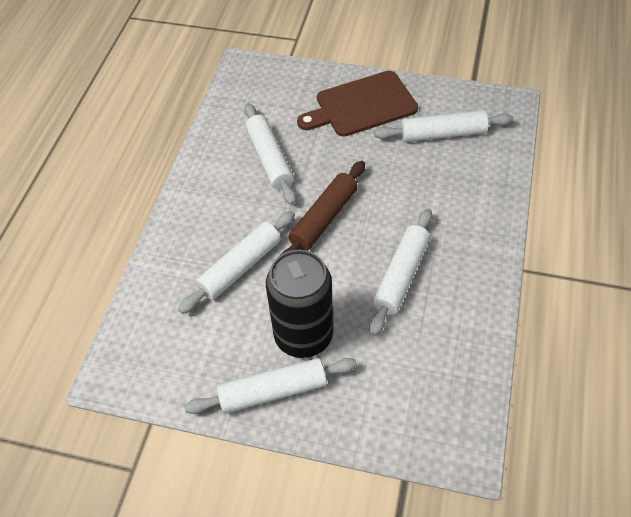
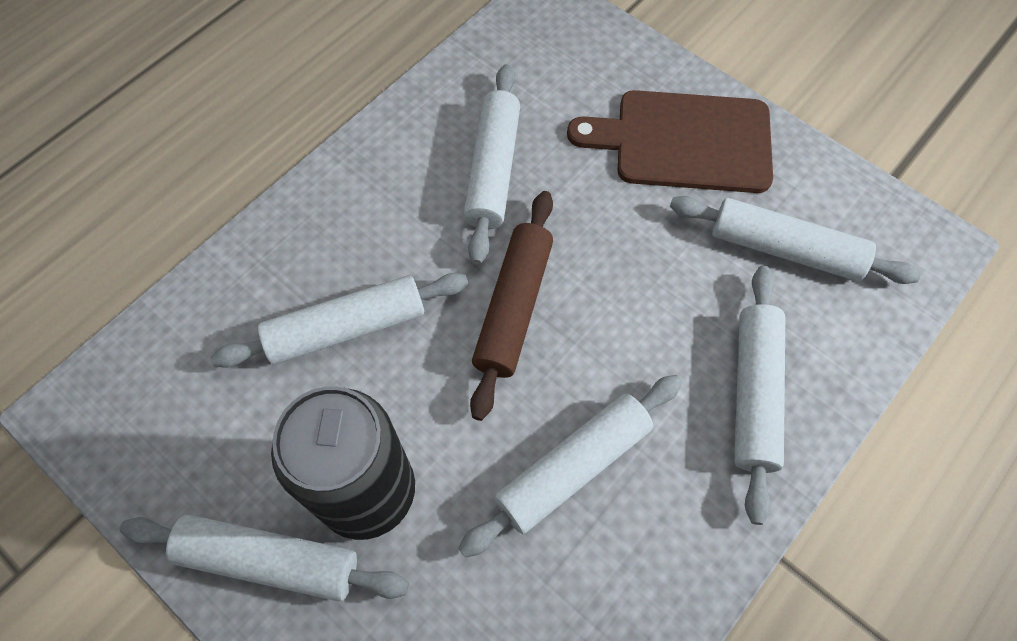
camera: 25 degrees right, 10 degrees up
brown rolling pin [281,161,365,254] -> brown rolling pin turned 45 degrees counterclockwise [470,191,553,421]
none -> white rolling pin [734,266,785,525]

